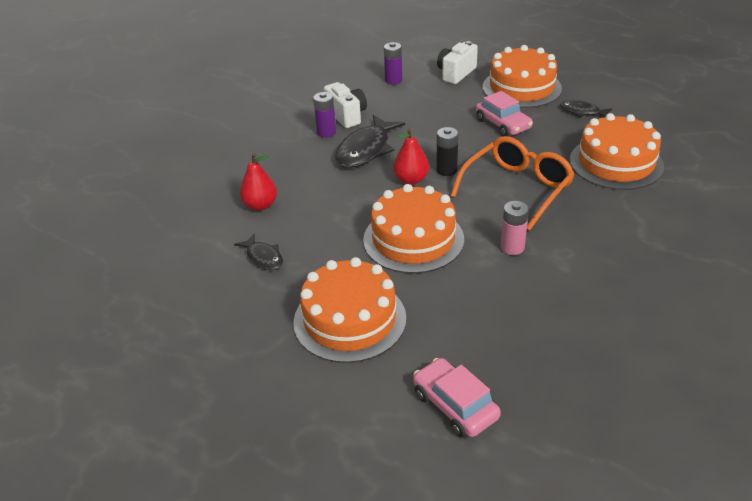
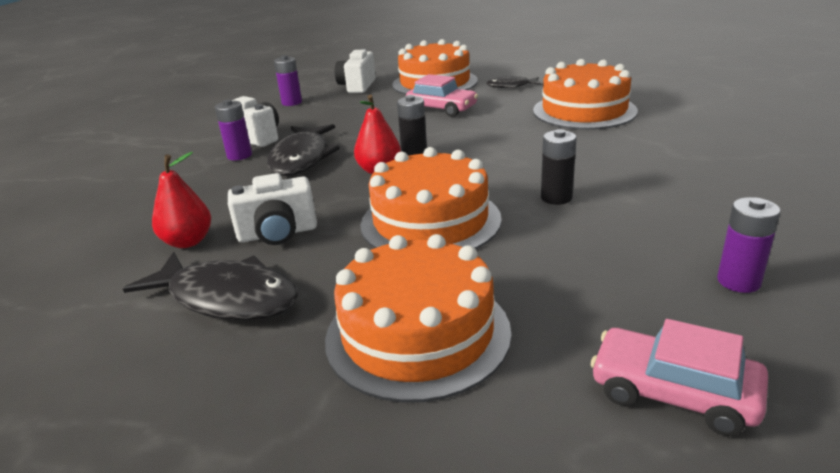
camera: 25 degrees left, 10 degrees down
black fish [234,234,283,270] -> black fish [123,252,299,320], size x1.82
orange glasses [451,136,575,231] -> none
pink battery [501,201,529,255] -> black battery [541,129,576,205]
none -> white camera [228,173,317,245]
none -> purple battery [717,197,781,293]

